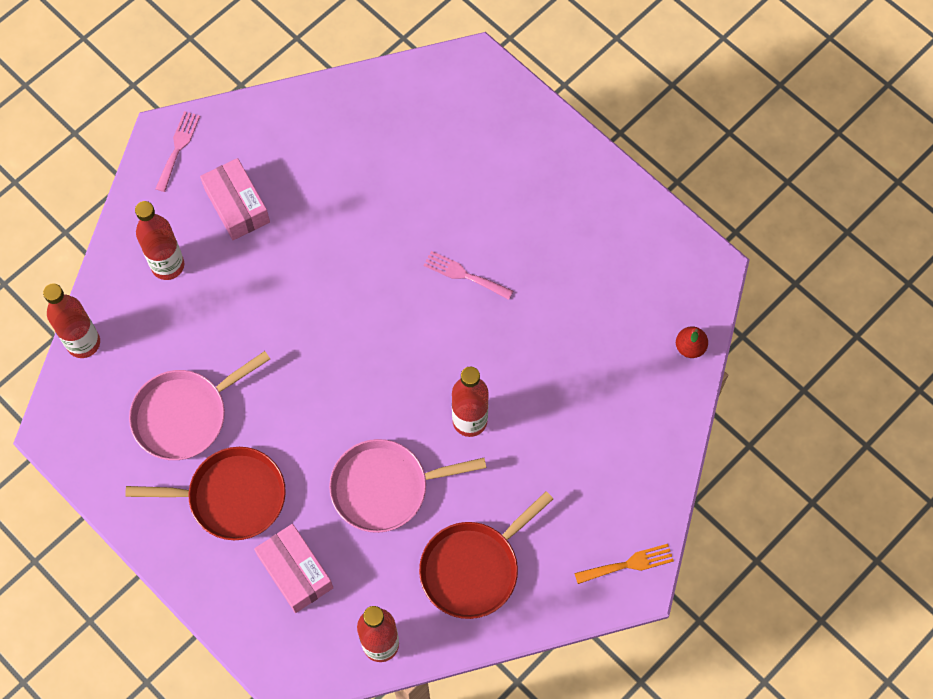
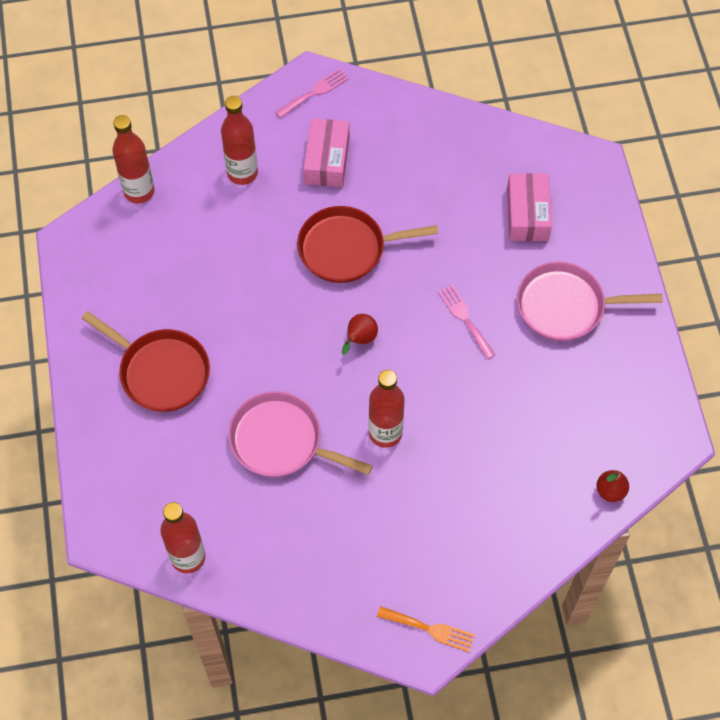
camera: 35 degrees right, 5 degrees down
pink pan [129,351,270,460] -> pink pan moved to [517,262,663,341]
pink box [254,524,333,613] -> pink box moved to [507,173,552,241]
red pan [419,491,553,619] -> red pan moved to [297,206,439,283]
none -> red pear [342,314,378,355]

